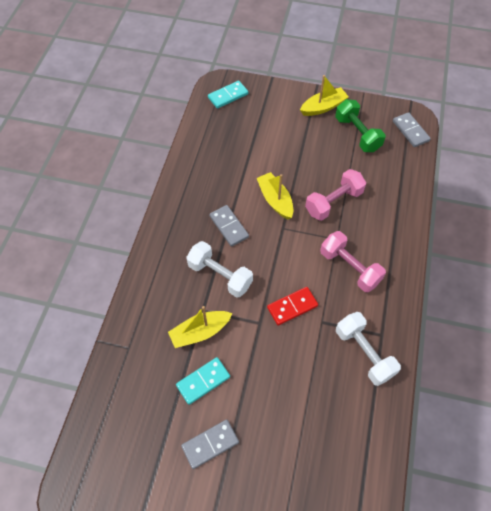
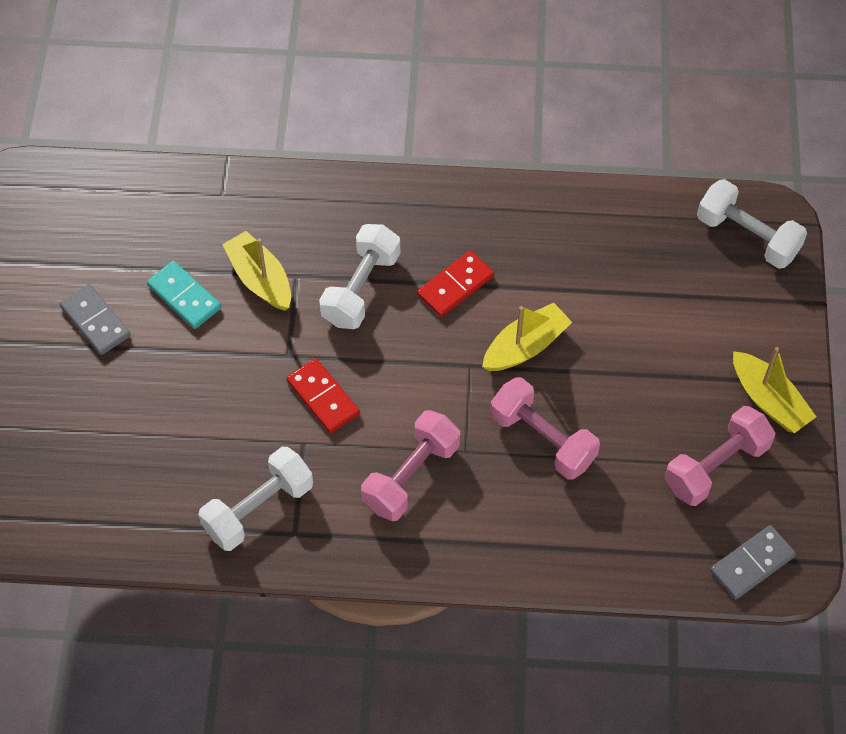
camera: 80 degrees right, 0 degrees up
turquoise domino [208,81,248,109] -> white dumbbell [697,179,807,269]
grey domino [209,205,249,247] -> red domino [417,251,494,317]
green dumbbell [335,99,386,152] -> pink dumbbell [664,406,776,506]

